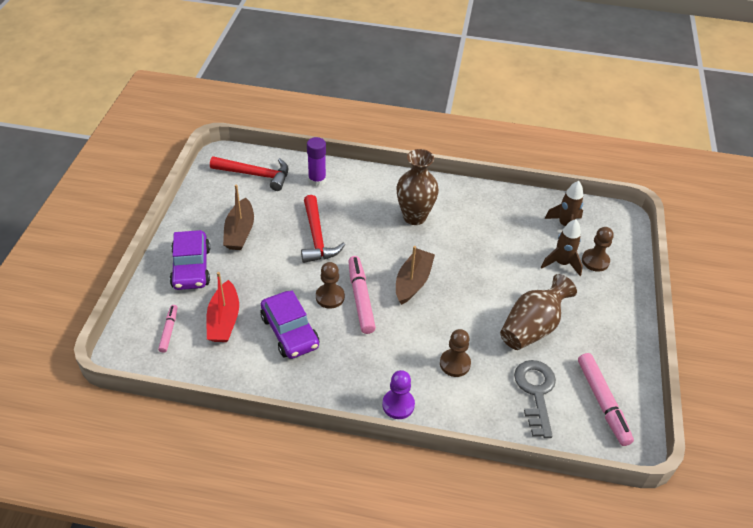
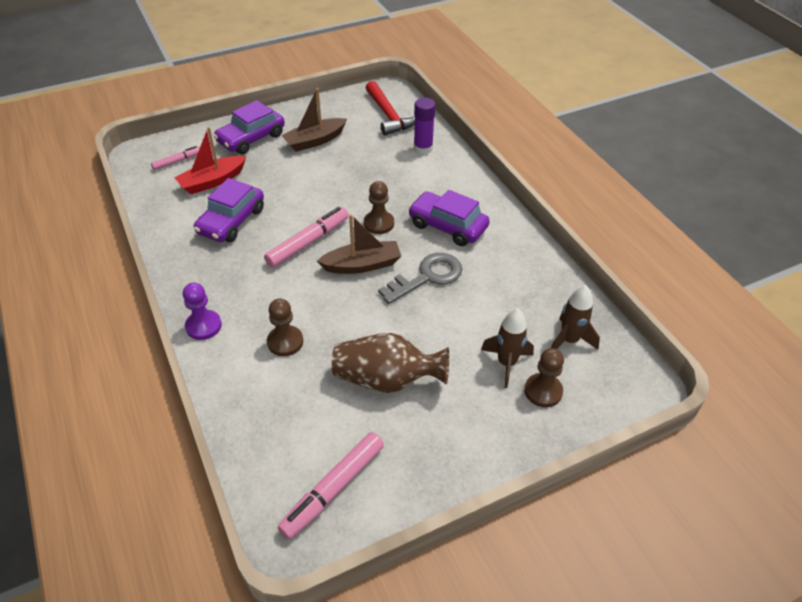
camera: 55 degrees right, 0 degrees up
red hammer [301,195,345,263] -> none
brown pawn [316,262,345,309] -> brown pawn moved to [364,181,394,234]
brown vase [396,149,439,225] -> purple car [408,190,490,246]
grey key [514,360,556,438] -> grey key moved to [378,253,462,304]

